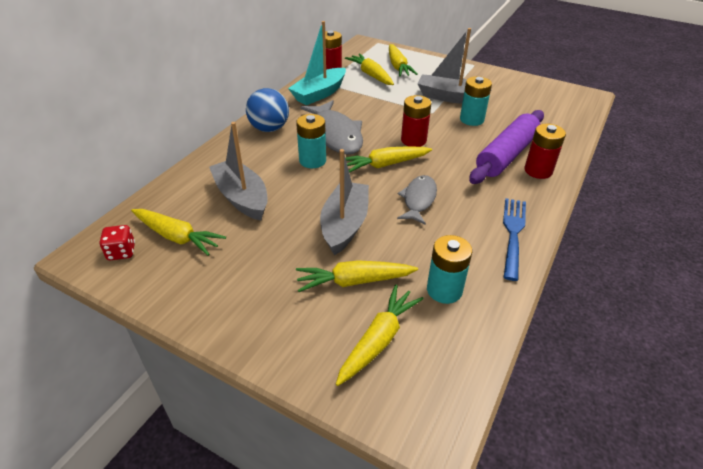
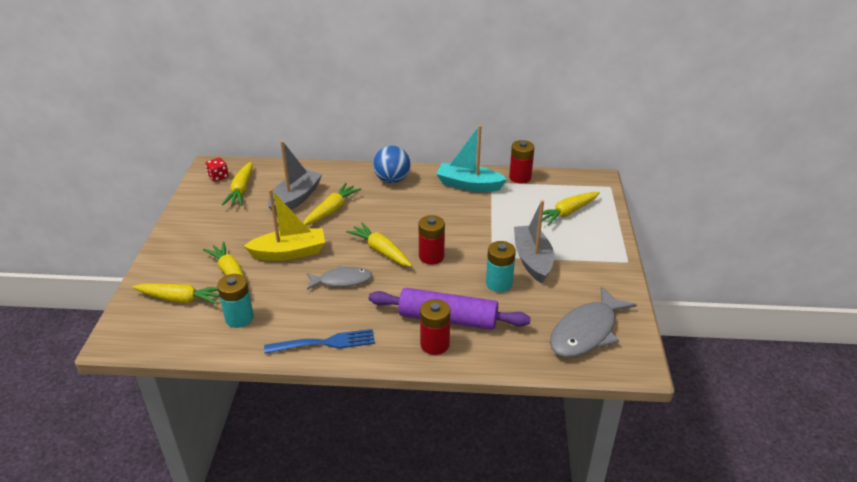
camera: 65 degrees right, 5 degrees down
turquoise battery [296,114,326,168] -> none
grey fish [300,100,363,154] -> grey fish moved to [550,286,636,357]
grey boat [320,149,369,255] -> yellow boat [244,189,325,261]
yellow carrot [345,54,394,85] -> yellow carrot moved to [303,183,361,226]

